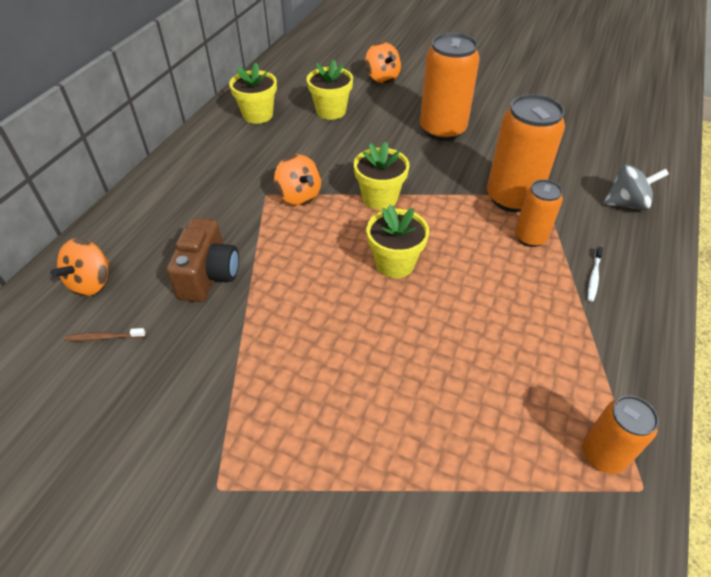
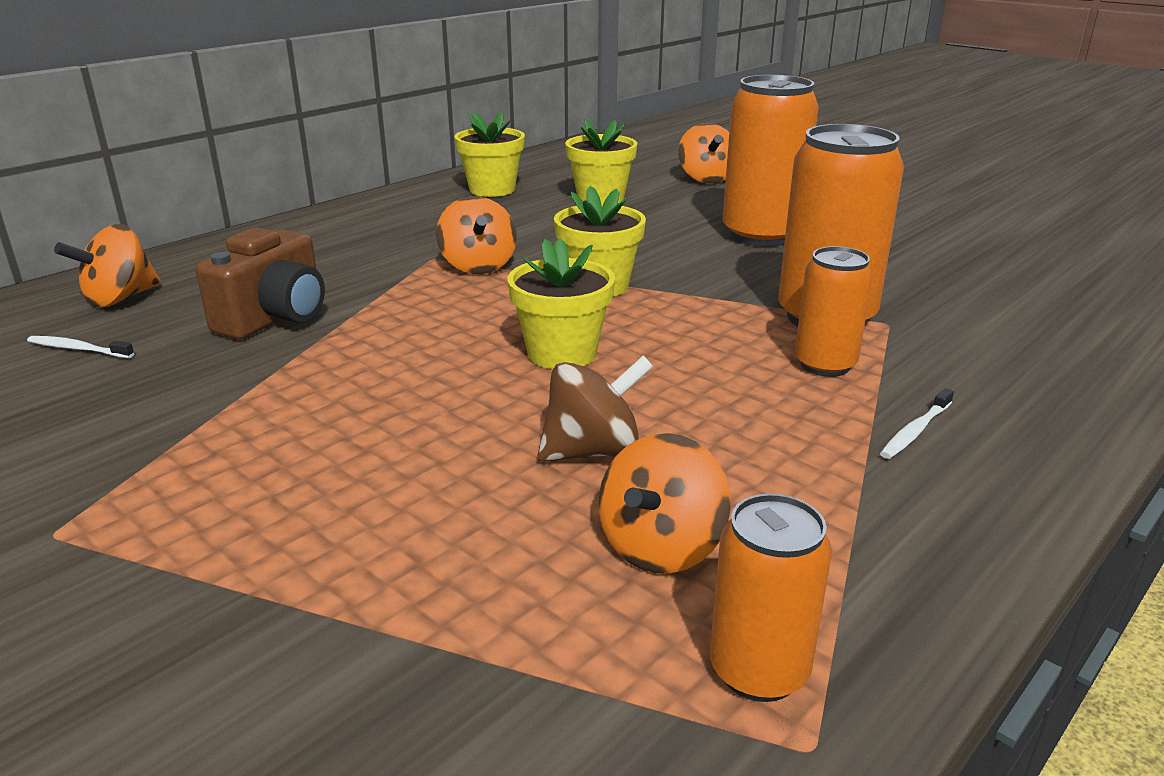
camera: 20 degrees right, 20 degrees down
brown toothbrush [64,328,146,341] -> white toothbrush [27,336,134,358]
grey spinning top [603,165,669,211] -> none
none -> brown spinning top [537,356,653,462]
none -> orange spinning top [598,433,731,573]

